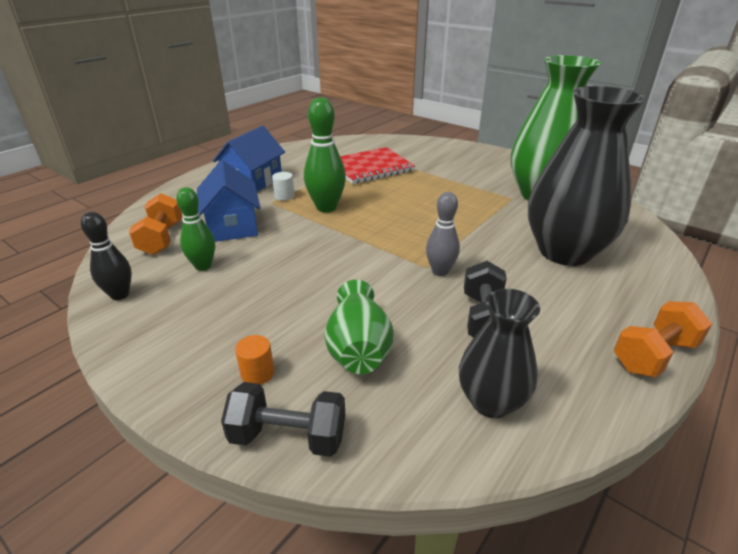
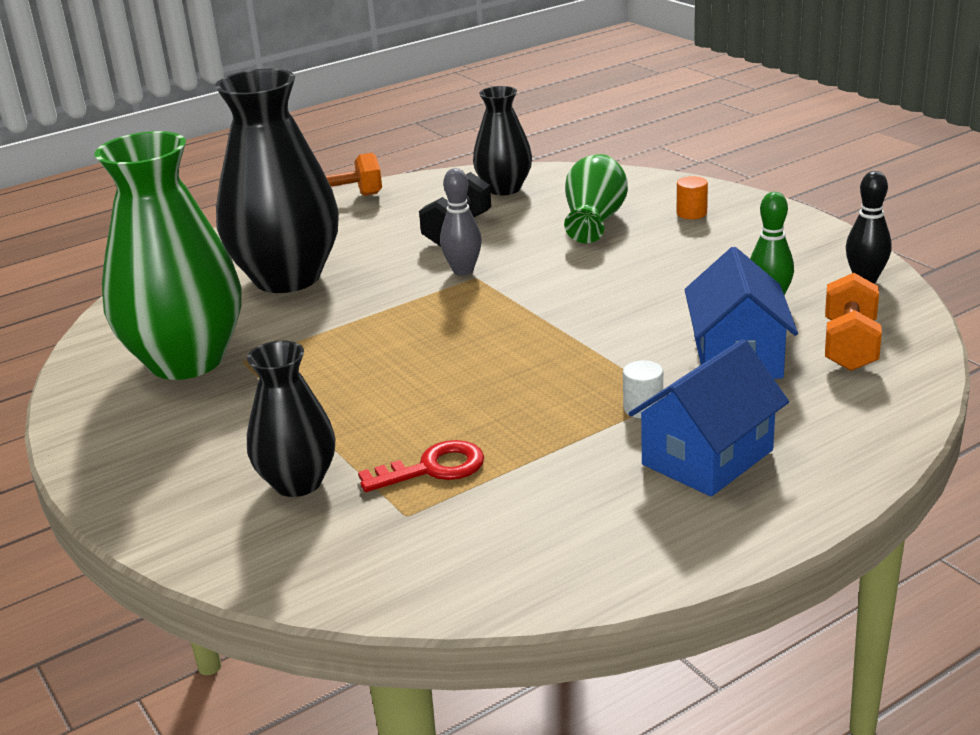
camera: 160 degrees left, 5 degrees down
black dumbbell [221,382,345,457] -> none
green bowling pin [304,97,346,212] -> none
red notebook [340,147,415,184] -> red key [358,440,484,492]
none -> black vase [247,341,336,497]

